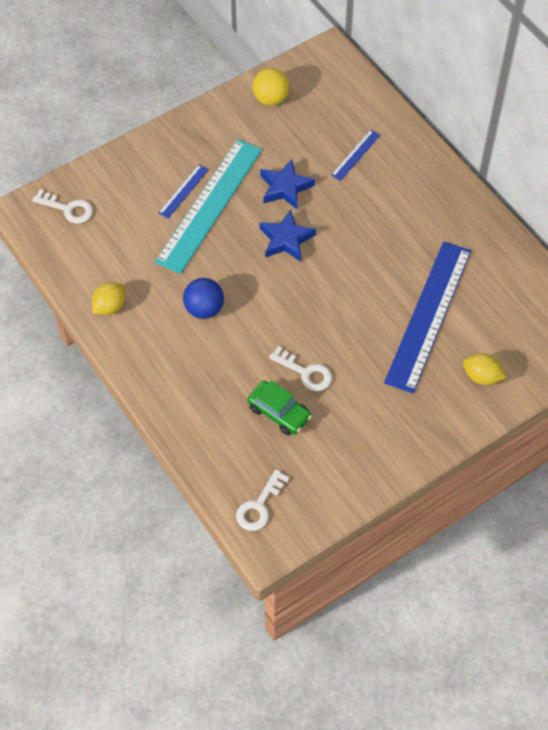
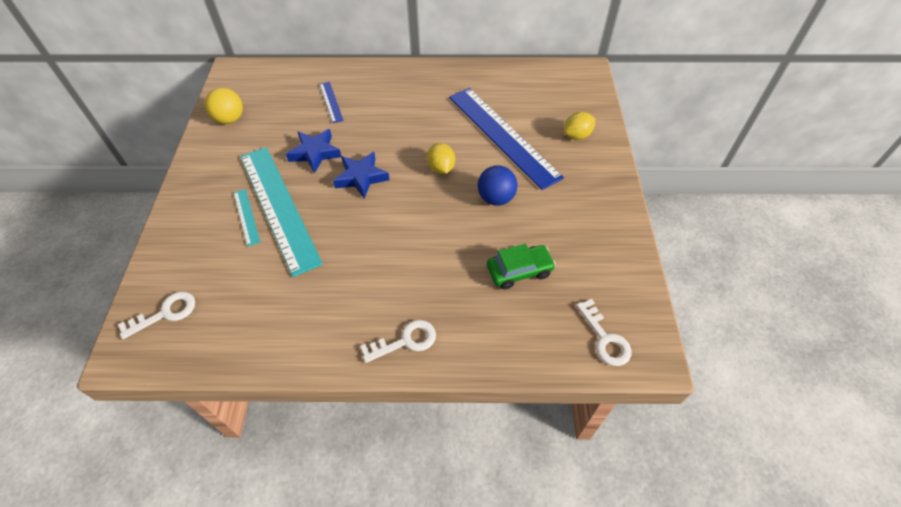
camera: 55 degrees left, 5 degrees down
yellow lemon [92,282,125,315] -> yellow lemon moved to [427,143,455,174]
blue ruler [158,164,209,218] -> turquoise ruler [234,189,260,247]
blue ball [183,278,224,319] -> blue ball moved to [478,166,518,206]
white key [269,346,332,391] -> white key moved to [361,320,436,363]

